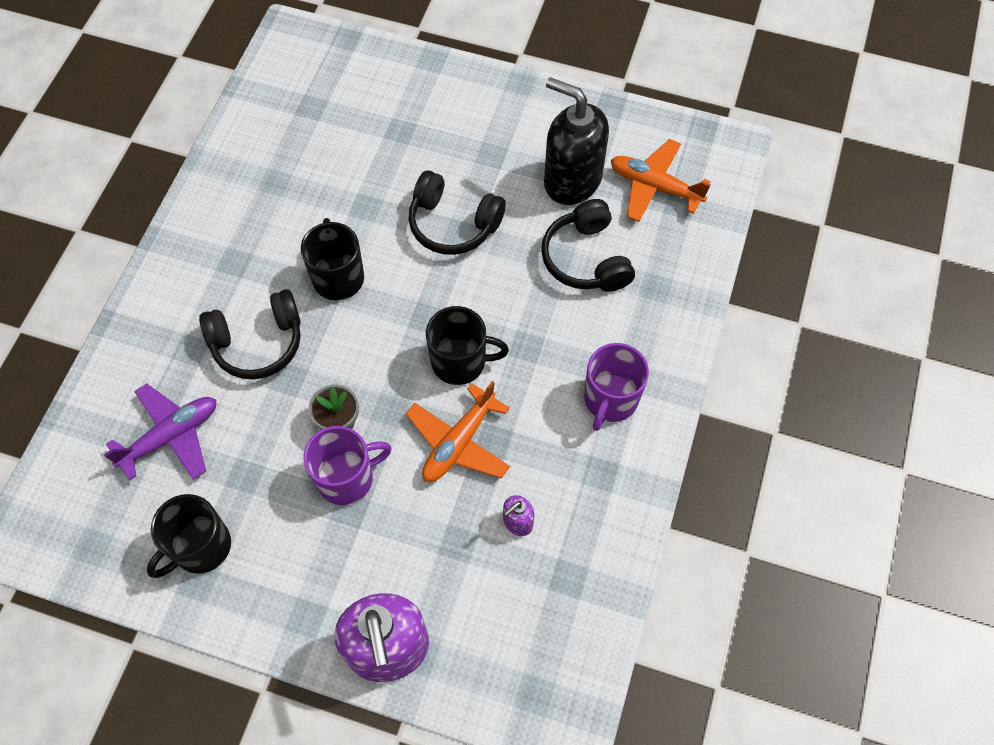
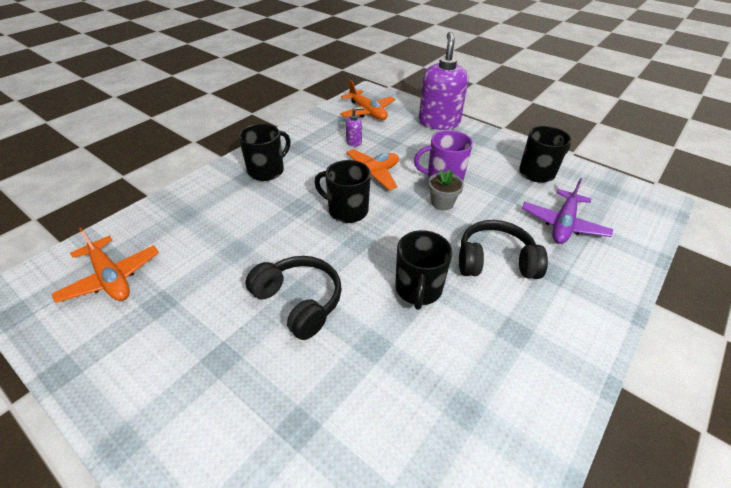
camera: 160 degrees left, 20 degrees down
purple plane [104,384,216,481] -> purple plane turned 45 degrees counterclockwise [522,178,613,244]
black headphones [541,199,635,292] -> none
black soap dispenser [544,77,609,205] -> none
purple mug [584,343,649,431] -> black mug [238,124,290,181]
none -> orange plane [340,80,395,120]

